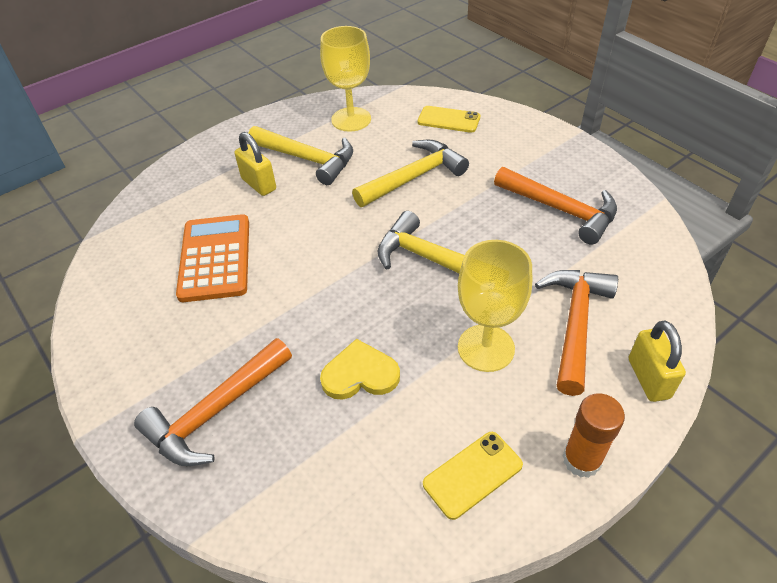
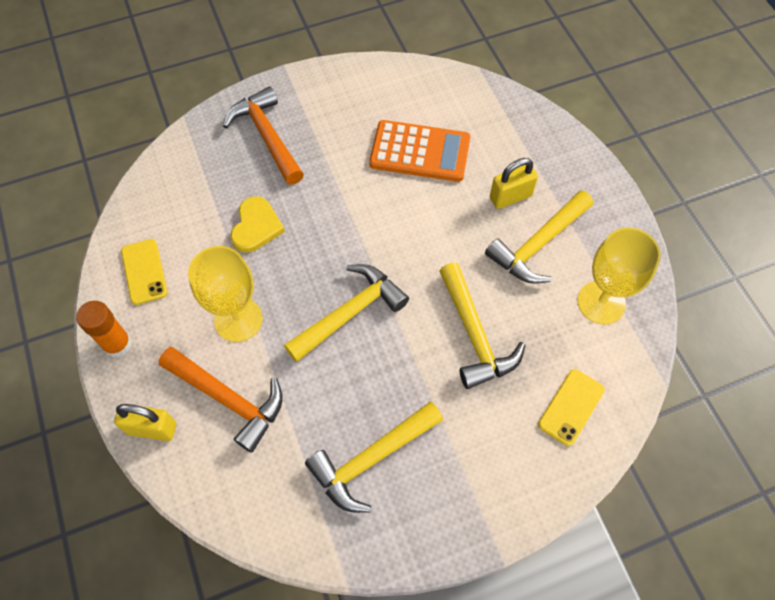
camera: 105 degrees right, 15 degrees up
orange hammer [494,167,617,245] -> yellow hammer [305,402,443,513]

